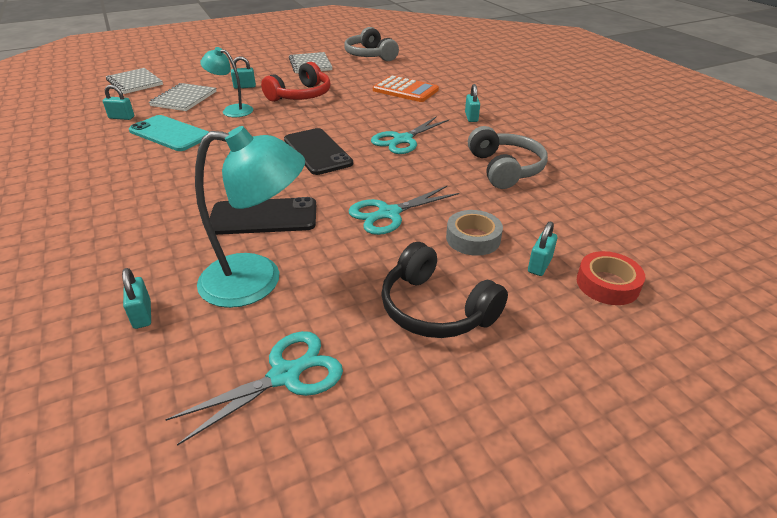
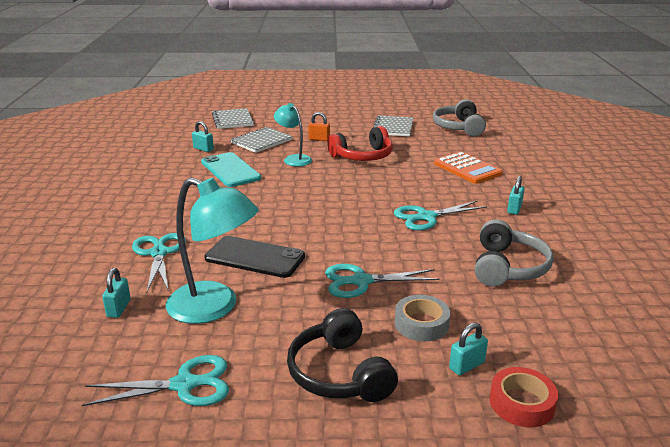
camera: 25 degrees right, 10 degrees down
turquoise padlock [231,56,256,89] -> orange padlock [308,112,330,141]
black phone [284,128,353,175] -> none
none -> turquoise scissors [132,233,186,292]

